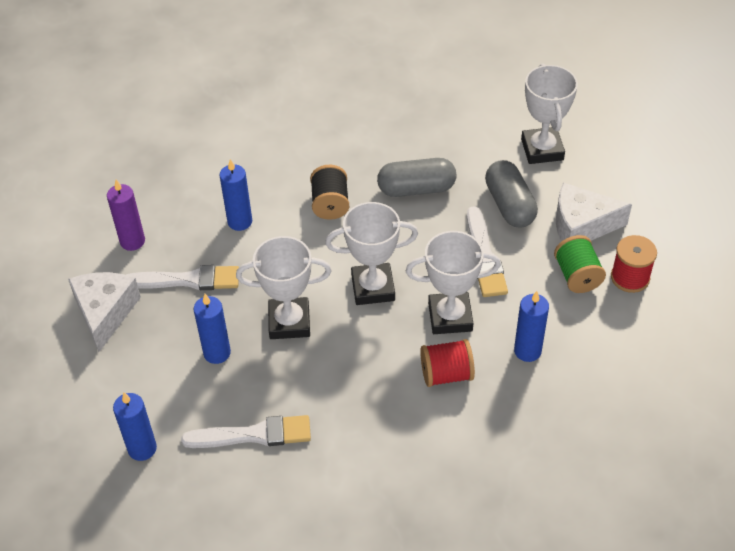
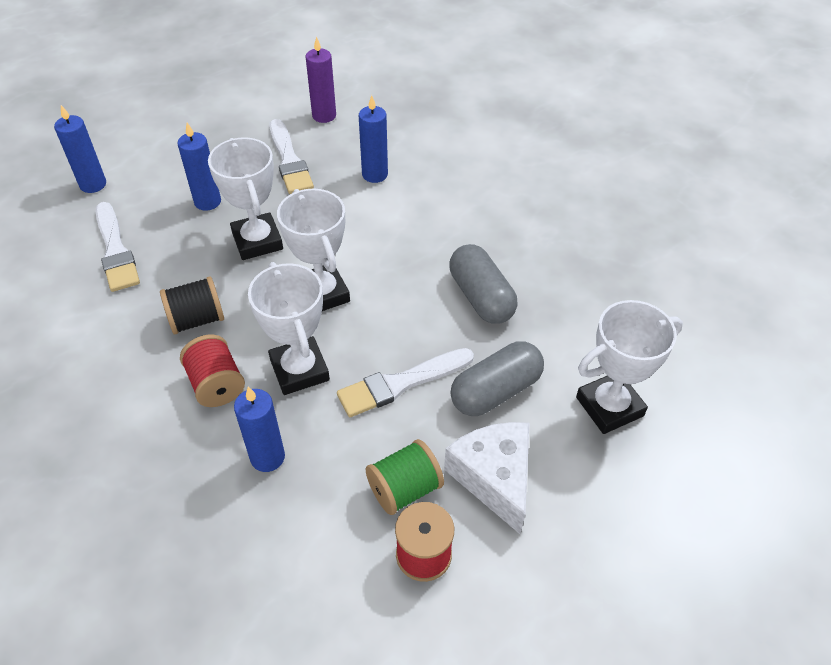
camera: 70 degrees right, 0 degrees up
white cheese [68,272,141,352] -> none
black spool [310,165,349,220] -> black spool moved to [160,276,224,334]

